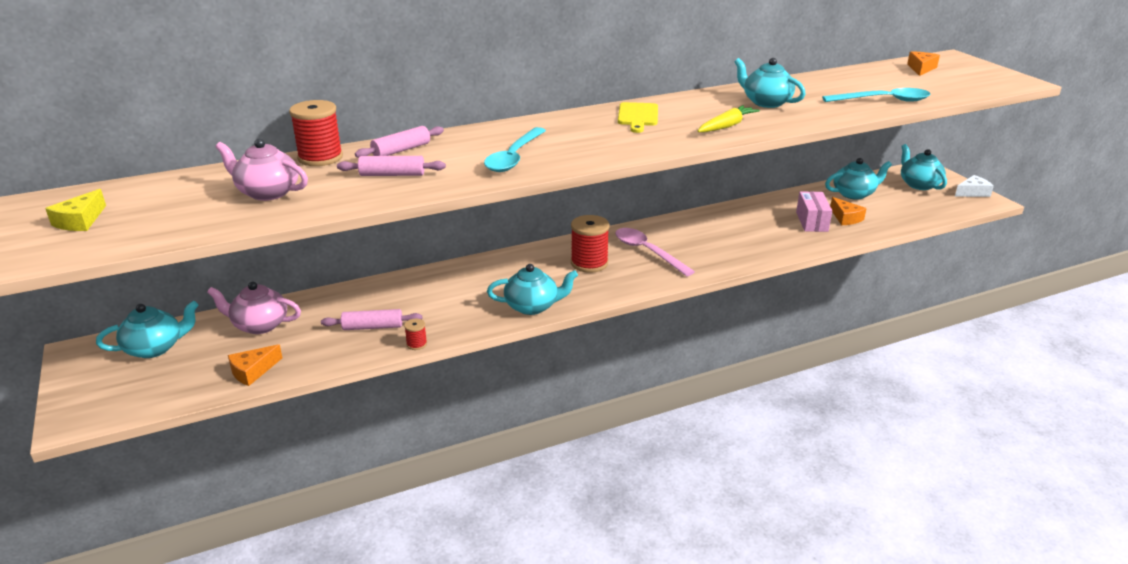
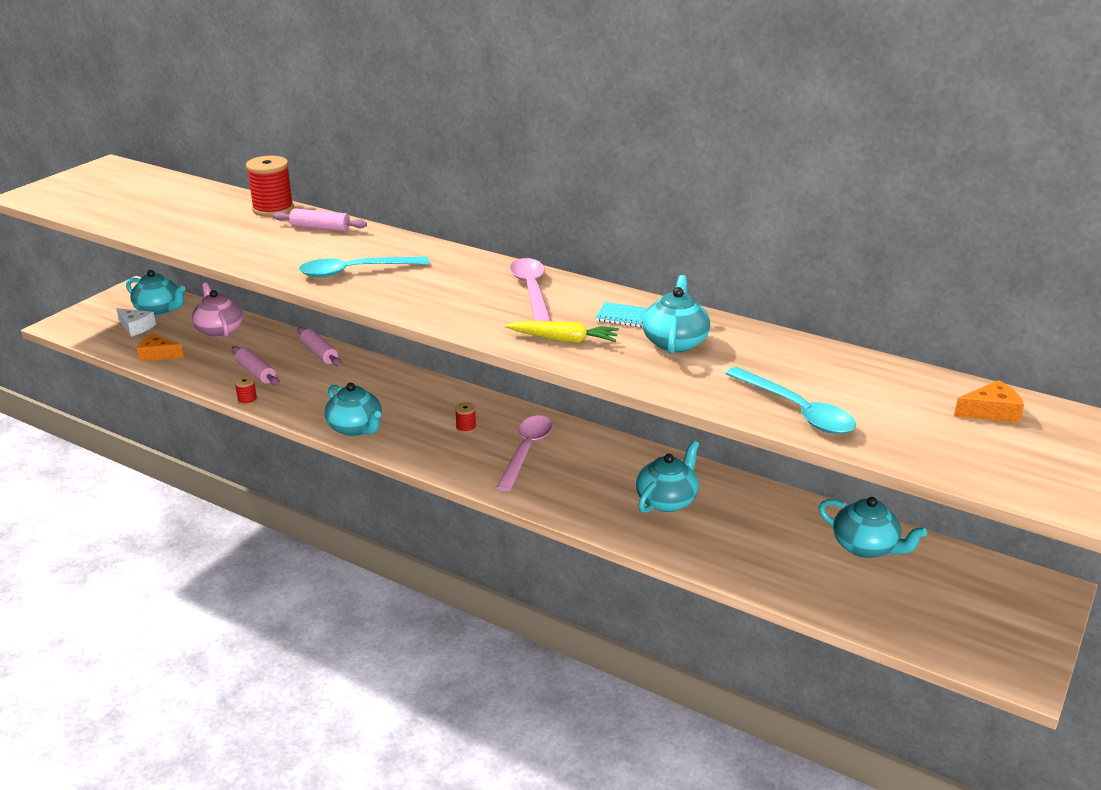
camera: 55 degrees right, 0 degrees up
yellow cheese [45,189,106,231] -> none
pink teapot [216,139,308,201] -> none
pink rolling pin [337,156,446,176] -> pink rolling pin moved to [297,327,341,366]
red spool [571,215,609,273] -> red spool [455,402,476,433], size x0.47
yellow cutting board [618,102,658,133] -> pink spoon [510,258,551,321]
pink box [796,191,832,232] -> none
orange cheese [830,197,867,225] -> none
turquoise teapot [901,144,947,190] -> turquoise teapot moved to [636,440,699,513]
white cheese [955,175,994,197] -> white cheese moved to [116,308,156,337]
none -> turquoise notebook [595,302,648,328]

